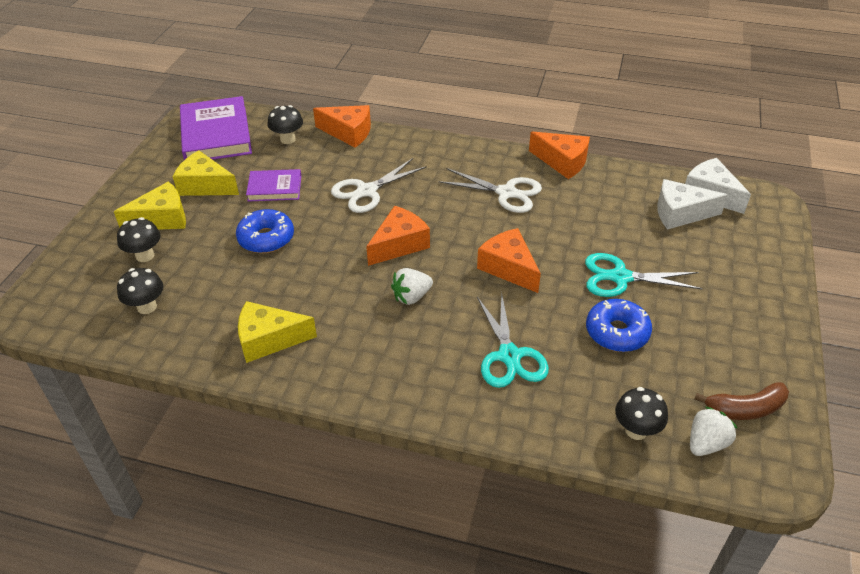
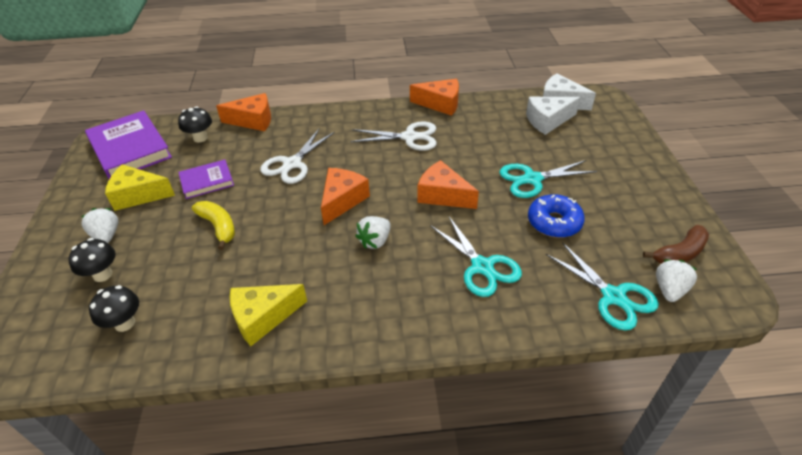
camera: 20 degrees left, 0 degrees up
yellow cheese [114,181,186,230] -> white strawberry [81,208,119,243]
blue donut [236,209,294,253] -> yellow banana [192,201,235,250]
black mushroom [615,387,668,440] -> turquoise scissors [546,242,659,331]

